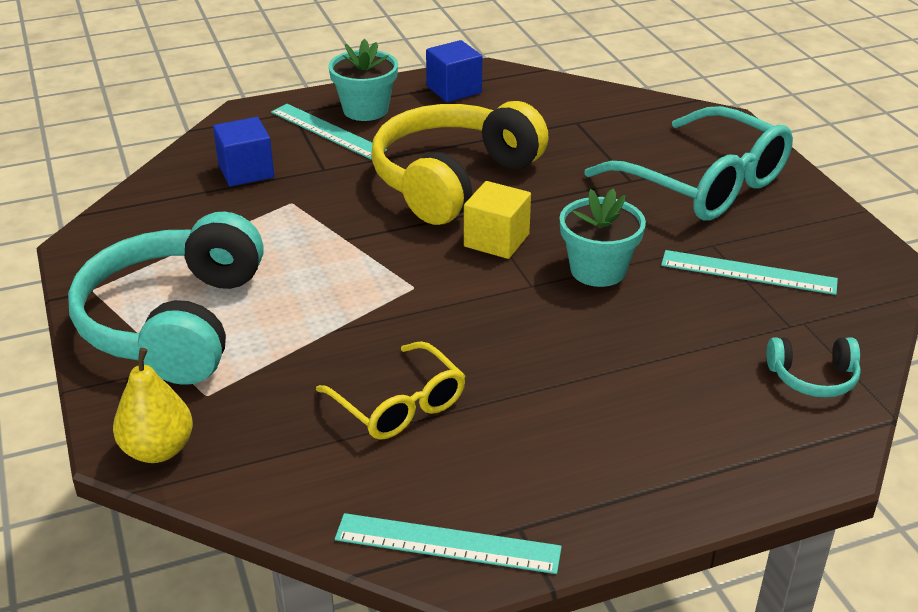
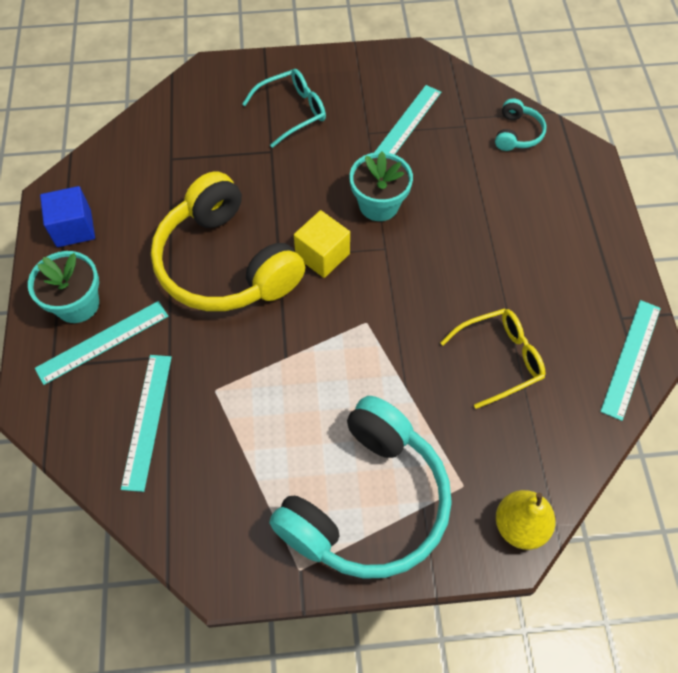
camera: 75 degrees left, 25 degrees up
turquoise headphones [68,212,264,385] -> turquoise headphones turned 75 degrees counterclockwise [269,396,452,579]
blue cube [213,117,274,186] -> turquoise ruler [121,355,172,492]
turquoise glasses [585,106,793,221] -> turquoise glasses [242,69,326,148], size x0.57

